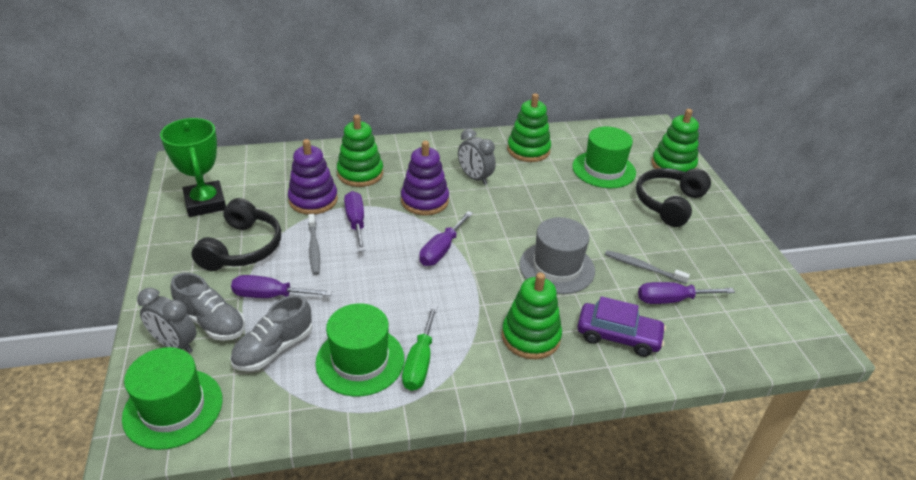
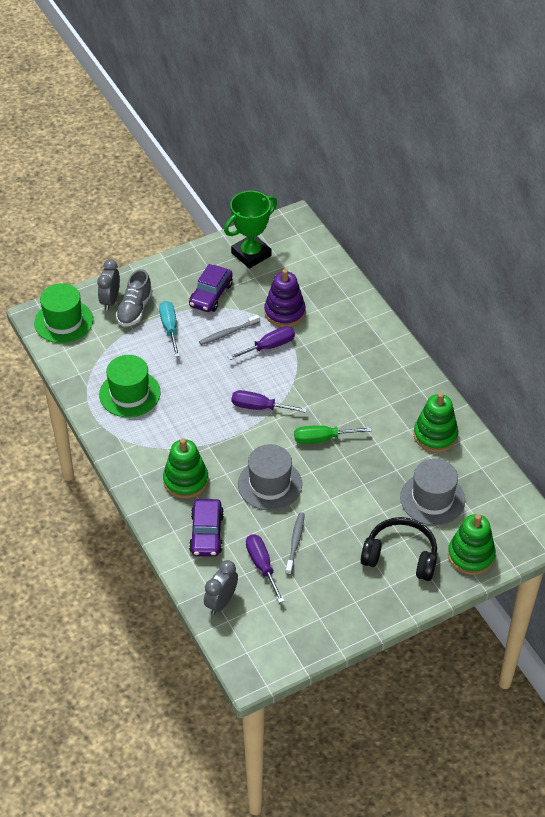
camera: 75 degrees right, 10 degrees up
black headphones [191,198,281,271] -> purple car [189,264,233,312]
grey shoe [230,295,312,371] -> none
purple screwdriver [231,275,332,298] -> turquoise screwdriver [159,301,180,357]
green stacking toy [337,114,383,187] -> none
purple stacking toy [401,141,449,215] -> none
green screwdriver [402,305,438,391] -> green screwdriver moved to [294,425,372,444]
grey clock [458,129,496,185] -> grey clock moved to [204,560,238,615]
green hat [572,127,636,188] -> grey hat [400,459,465,526]

